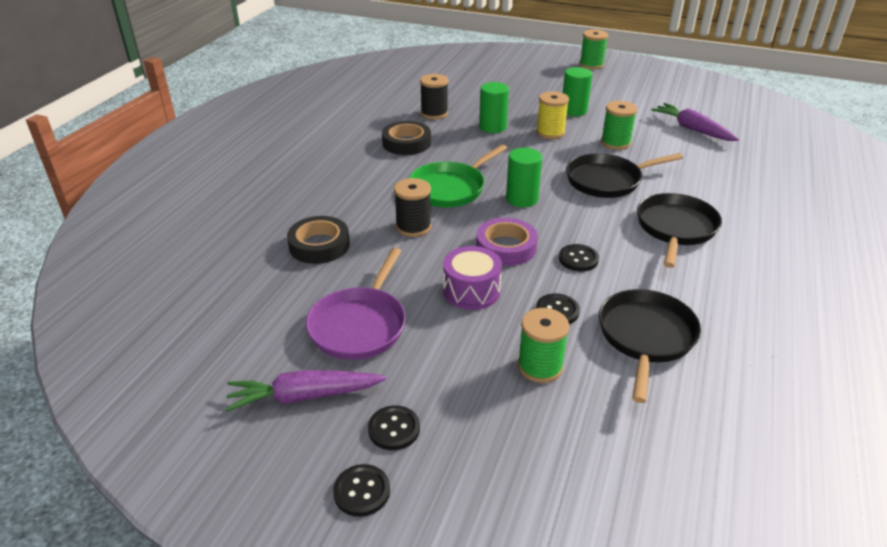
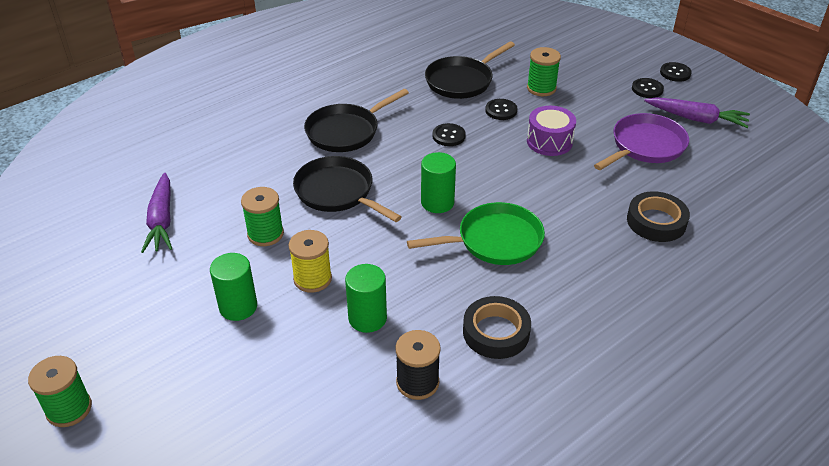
camera: 150 degrees left, 5 degrees up
black spool [394,178,431,237] -> none
purple tape [476,218,538,266] -> none
black pan [566,153,683,198] -> black pan turned 150 degrees counterclockwise [293,156,402,222]

